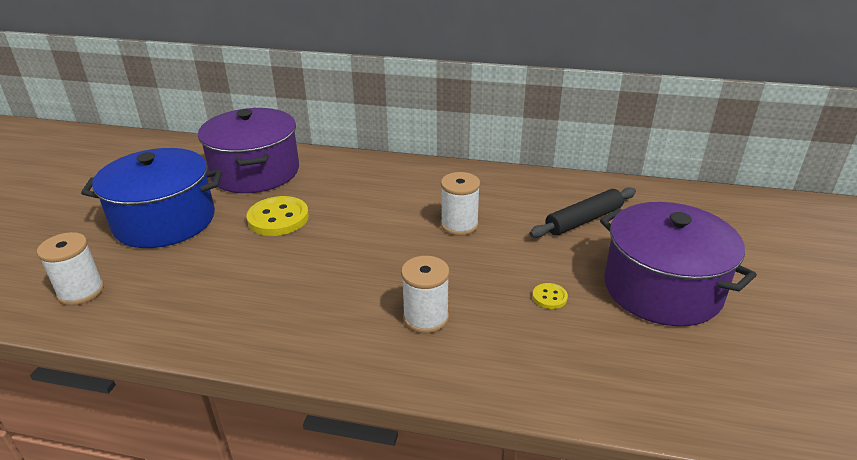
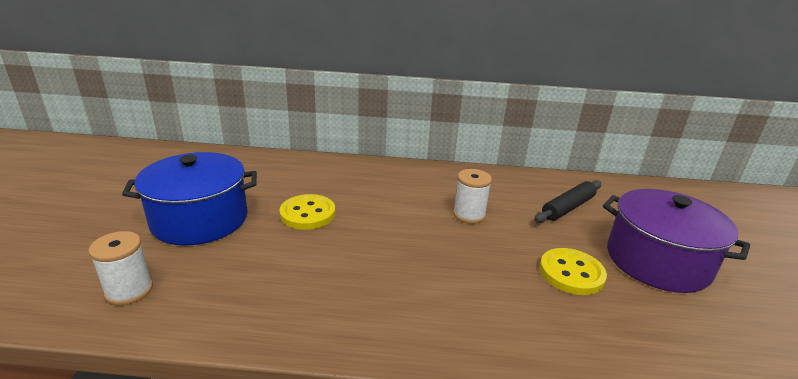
camera: 10 degrees left, 5 degrees down
purple pot [198,108,299,193] -> none
white spool [401,256,449,333] -> none
yellow button [532,283,568,309] -> yellow button [540,248,607,295], size x2.08

